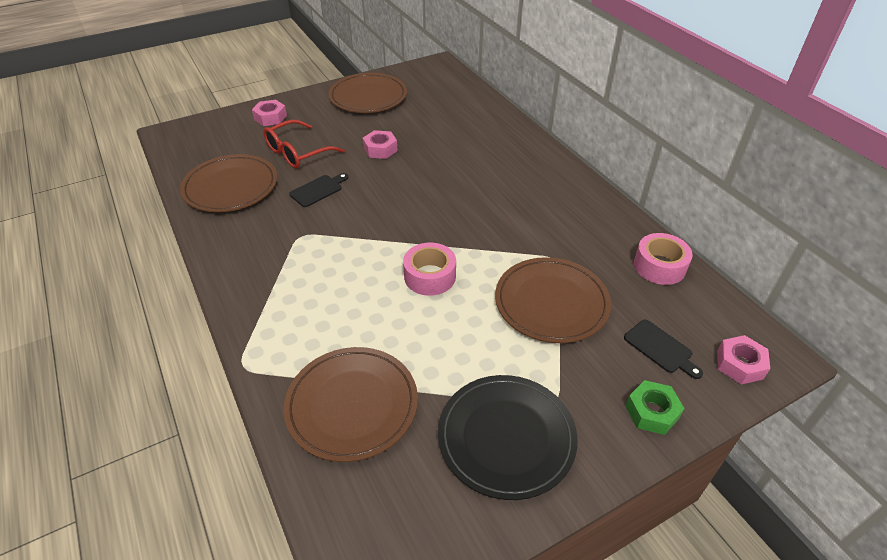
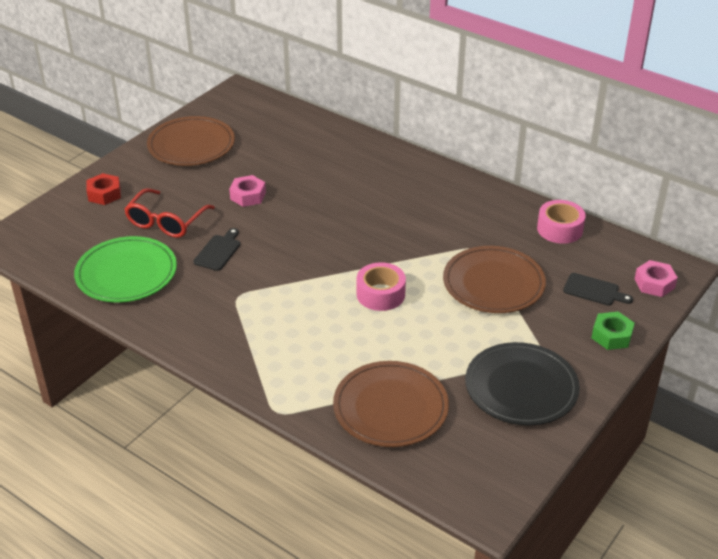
camera: 25 degrees left, 5 degrees down
brown plate [180,154,277,212] -> green plate [74,236,177,303]
pink nut [252,100,287,126] -> red nut [86,173,121,205]

